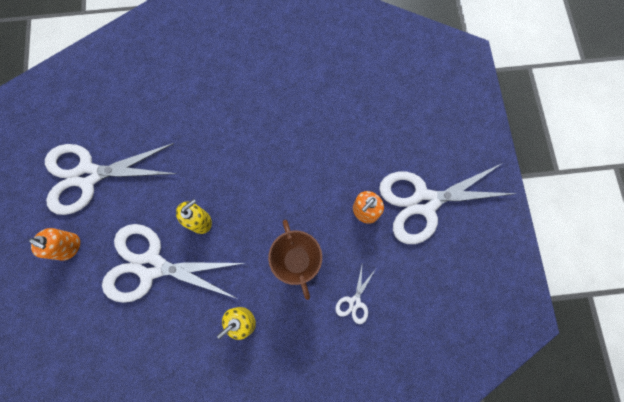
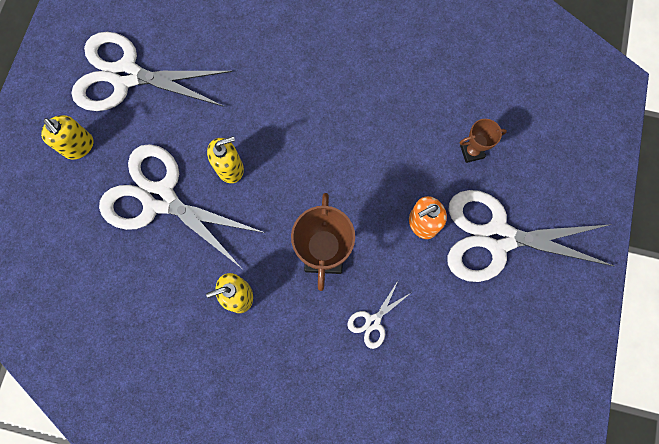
camera: 20 degrees right, 0 degrees up
orange soap dispenser [29,228,80,261] -> yellow soap dispenser [41,115,93,159]
none -> brown trophy [460,119,507,163]

